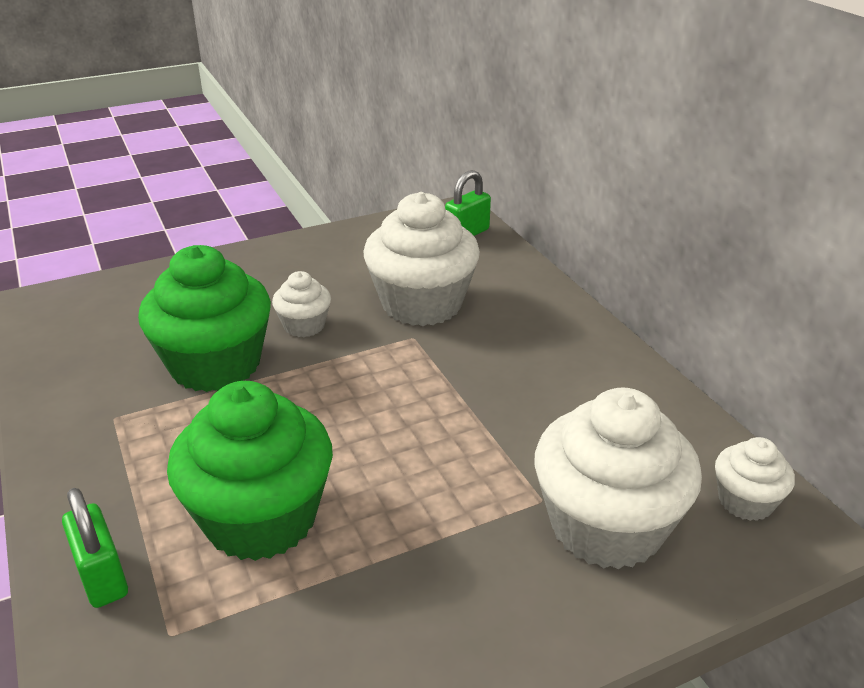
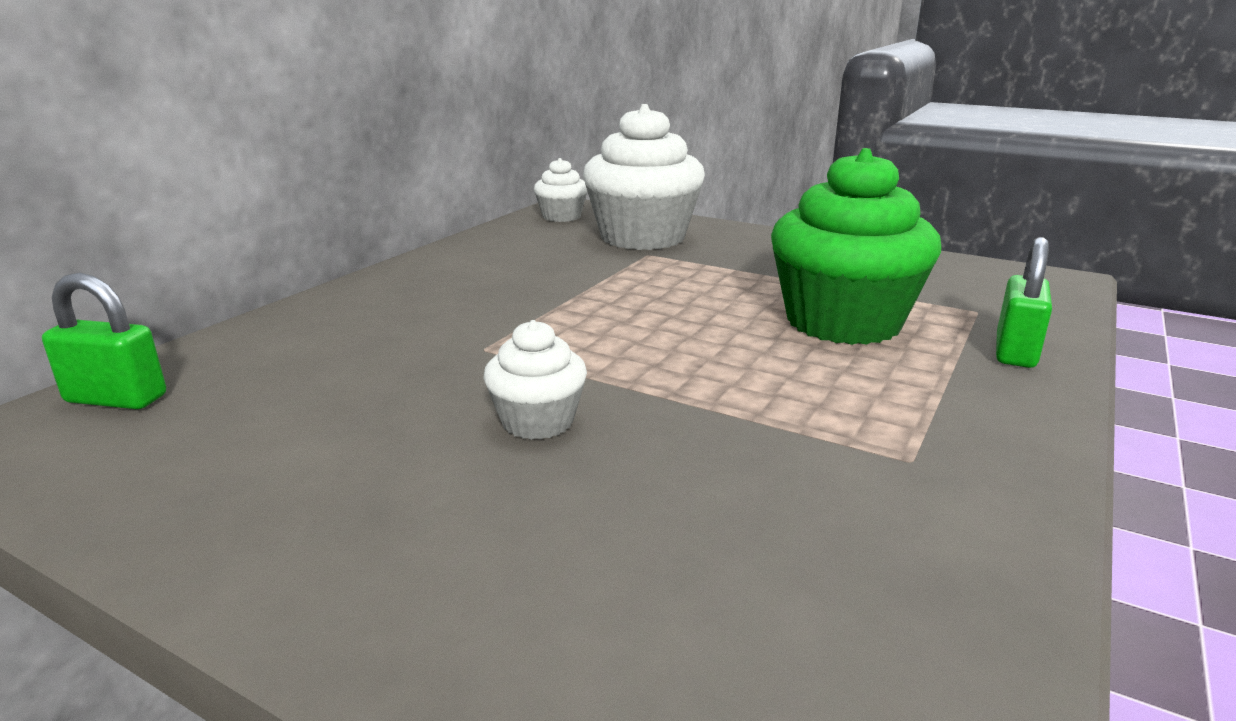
camera: 125 degrees left, 10 degrees down
green cupcake [138,245,271,392] -> none
white cupcake [363,192,480,326] -> none

